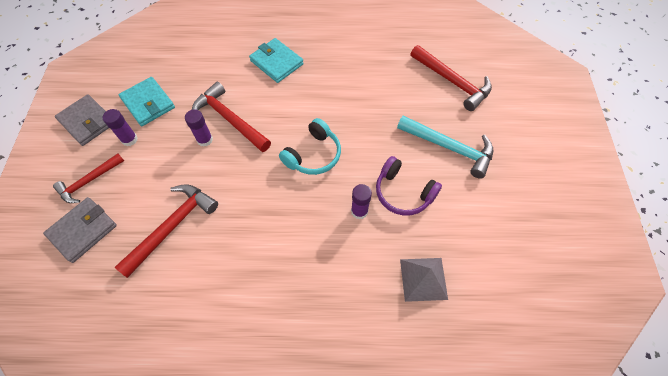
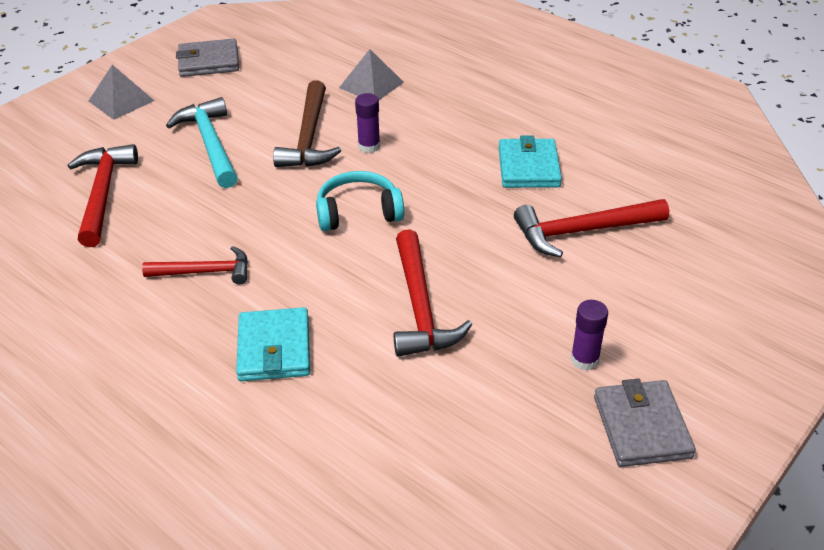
camera: 140 degrees left, 20 degrees down
grey wallet [43,197,117,263] -> grey wallet moved to [176,39,239,77]
red hammer [53,153,124,203] -> red hammer moved to [142,246,248,284]
turquoise wallet [119,77,175,126] -> turquoise wallet moved to [499,135,562,188]
purple glue stick [185,109,213,147] -> none
purple headphones [376,156,442,216] -> brown hammer [273,80,341,167]
none -> grey pyramid [89,65,155,120]

